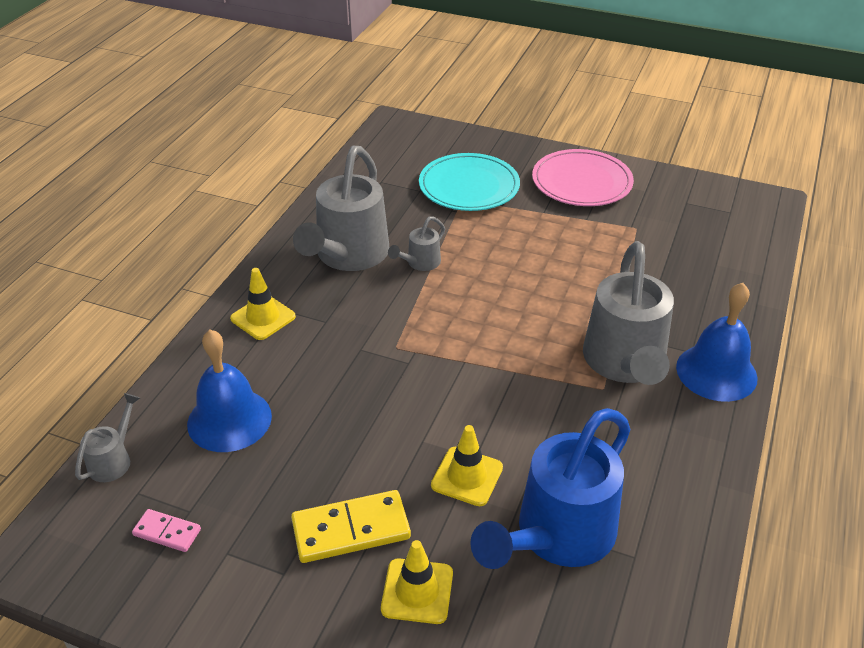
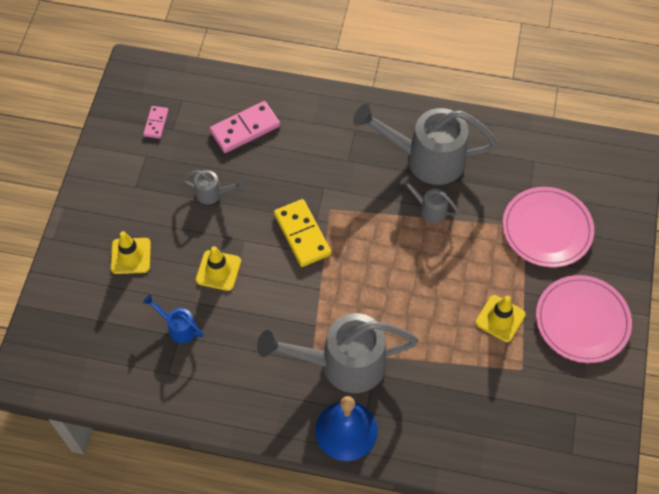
camera: 80 degrees right, 20 degrees up
grey watering can [75,393,140,482] -> grey watering can moved to [182,170,245,204]
blue bell [187,330,272,452] -> pink domino [210,101,280,153]
yellow traffic cone [230,268,296,340] -> yellow traffic cone moved to [475,295,526,342]
yellow domino [291,490,411,563] -> yellow domino moved to [274,199,331,267]
turquoise plate [419,153,520,211] -> pink plate [503,187,594,267]
blue watering can [470,408,630,569] -> blue watering can [143,294,204,343], size x0.45

